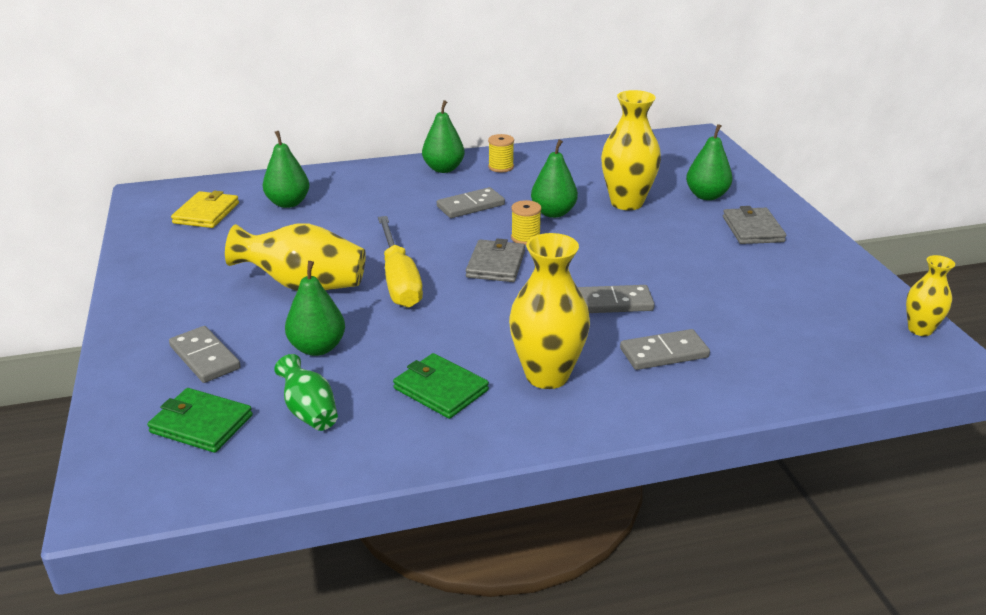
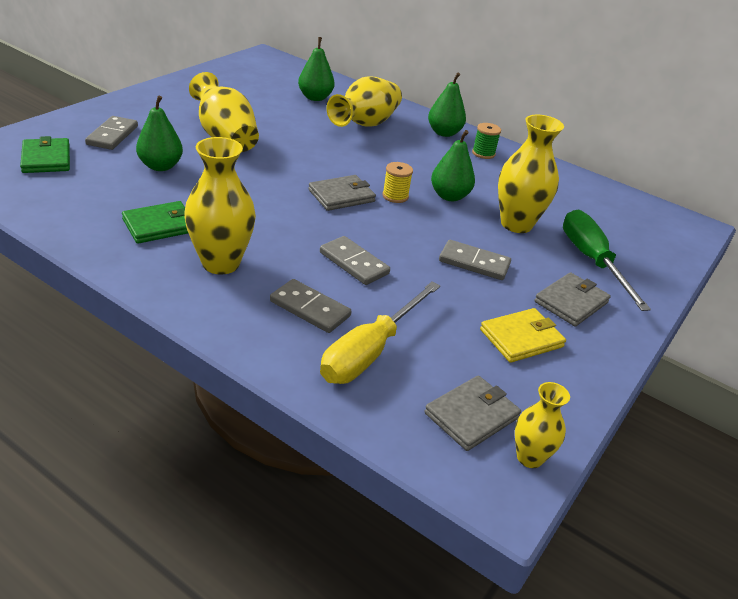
camera: 45 degrees right, 5 degrees up
yellow wallet [171,191,239,228] -> yellow wallet moved to [480,308,566,363]
green vase [274,354,338,431] -> none
yellow screwdriver [378,216,423,308] -> yellow screwdriver moved to [320,282,440,384]
green wallet [393,353,489,419] -> green wallet turned 60 degrees clockwise [122,201,188,244]
grey domino [437,187,505,218] -> grey domino moved to [439,240,511,280]
yellow spool [488,134,514,172] -> green spool [472,123,501,159]
green pear [686,124,733,200] -> green screwdriver [563,210,651,311]
none -> yellow vase [327,77,402,127]
none -> grey wallet [424,375,521,451]

